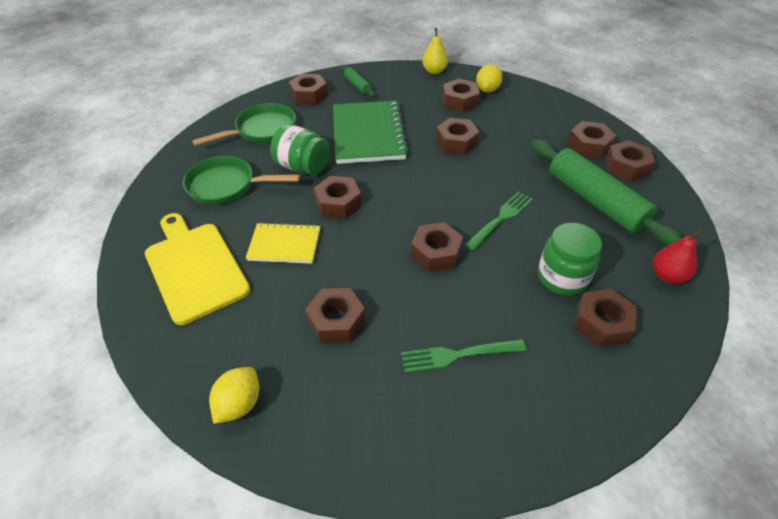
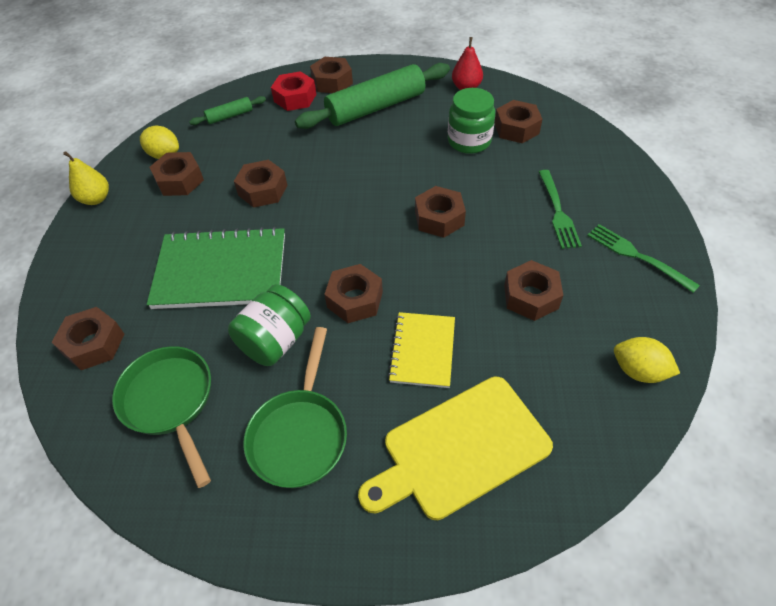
camera: 85 degrees left, 5 degrees up
green rolling pin [341,65,375,97] -> green rolling pin moved to [189,96,266,125]
green fork [465,192,533,251] -> green fork moved to [587,224,700,293]
brown nut [567,121,616,159] -> red nut [271,71,317,111]

